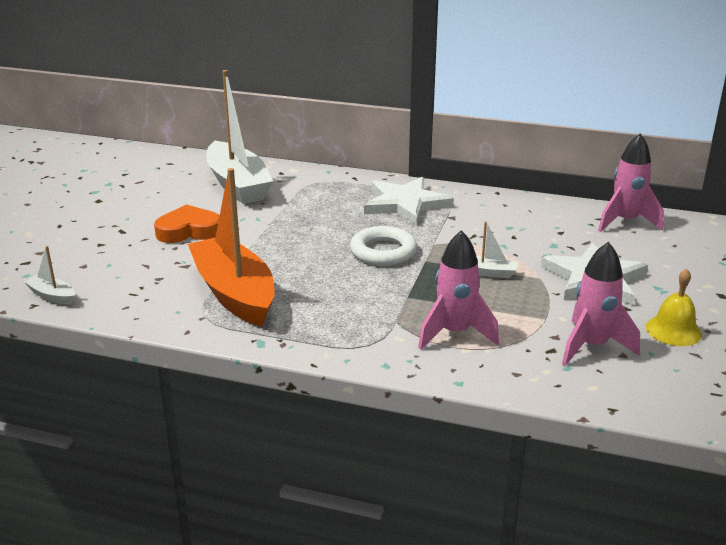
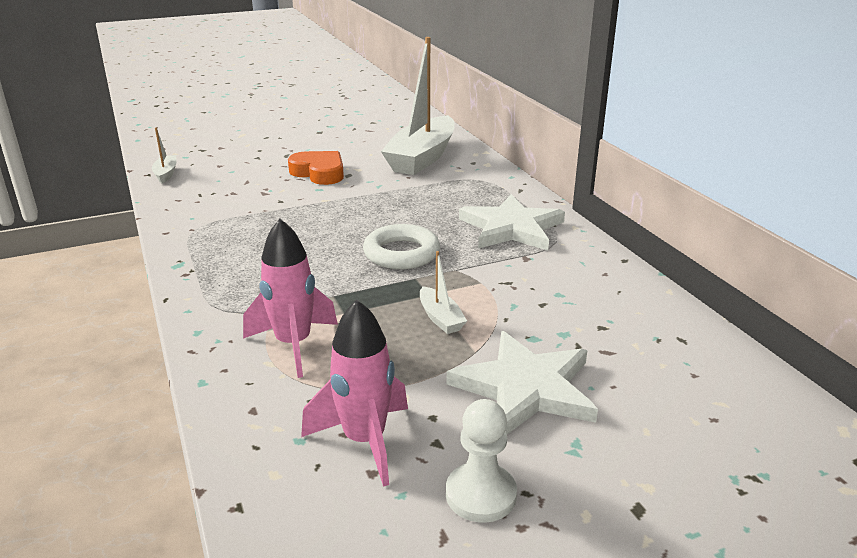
camera: 50 degrees right, 0 degrees up
orange boat [188,168,275,327] -> none
pink rocket [598,134,664,232] -> none
yellow bell [646,269,702,346] -> white pawn [446,399,517,523]

